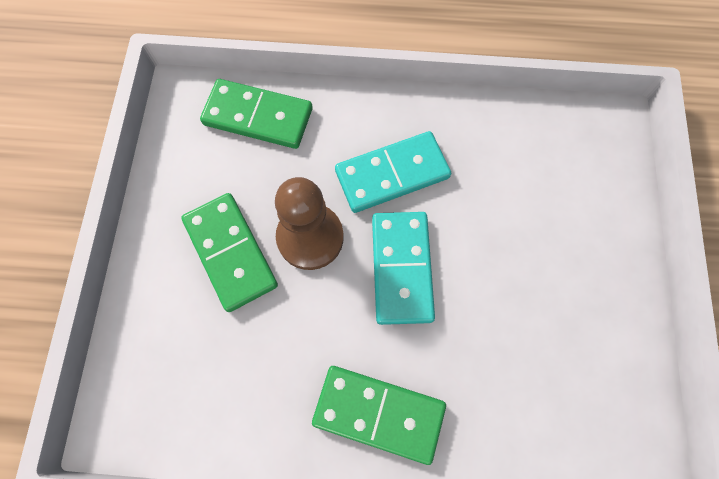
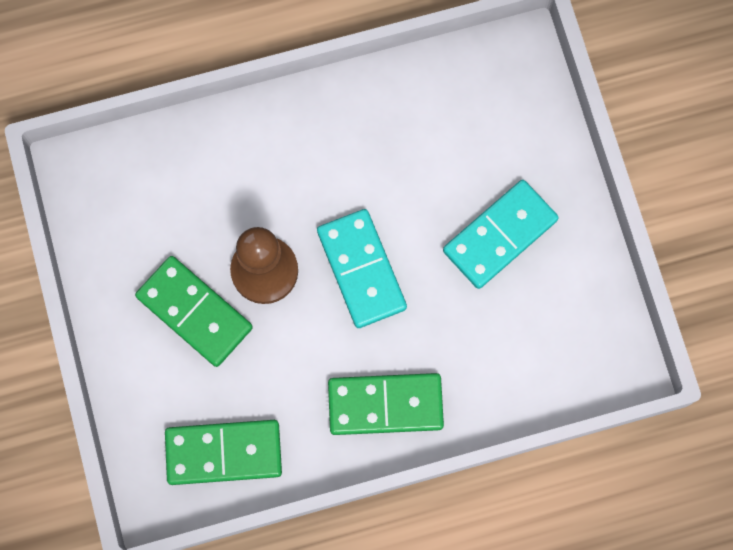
camera: 20 degrees left, 5 degrees up
green domino [200,79,313,149] -> green domino moved to [165,420,282,485]
turquoise domino [335,131,451,213] -> turquoise domino moved to [443,180,559,289]

